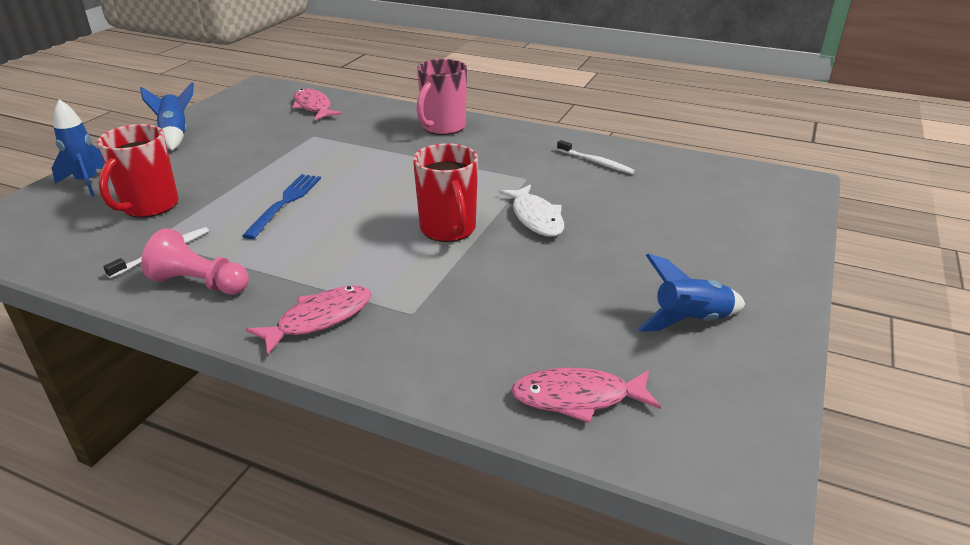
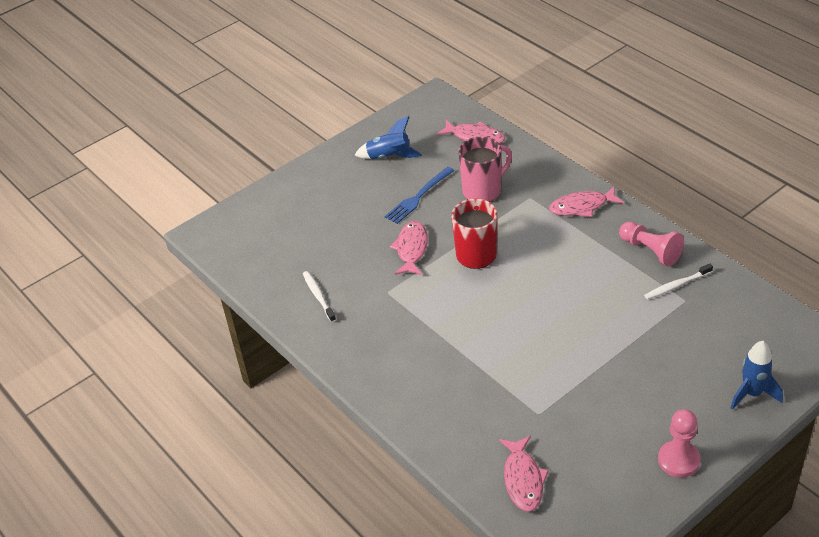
camera: 150 degrees left, 10 degrees up
red mug [97,124,179,218] -> none
blue rocket [140,82,194,150] -> pink pawn [658,409,700,478]
blue fork [242,174,321,239] -> blue fork moved to [385,167,454,224]
pink mug [417,59,467,135] -> pink mug moved to [458,137,512,202]
white fish [498,185,564,237] -> pink fish [390,221,428,275]

